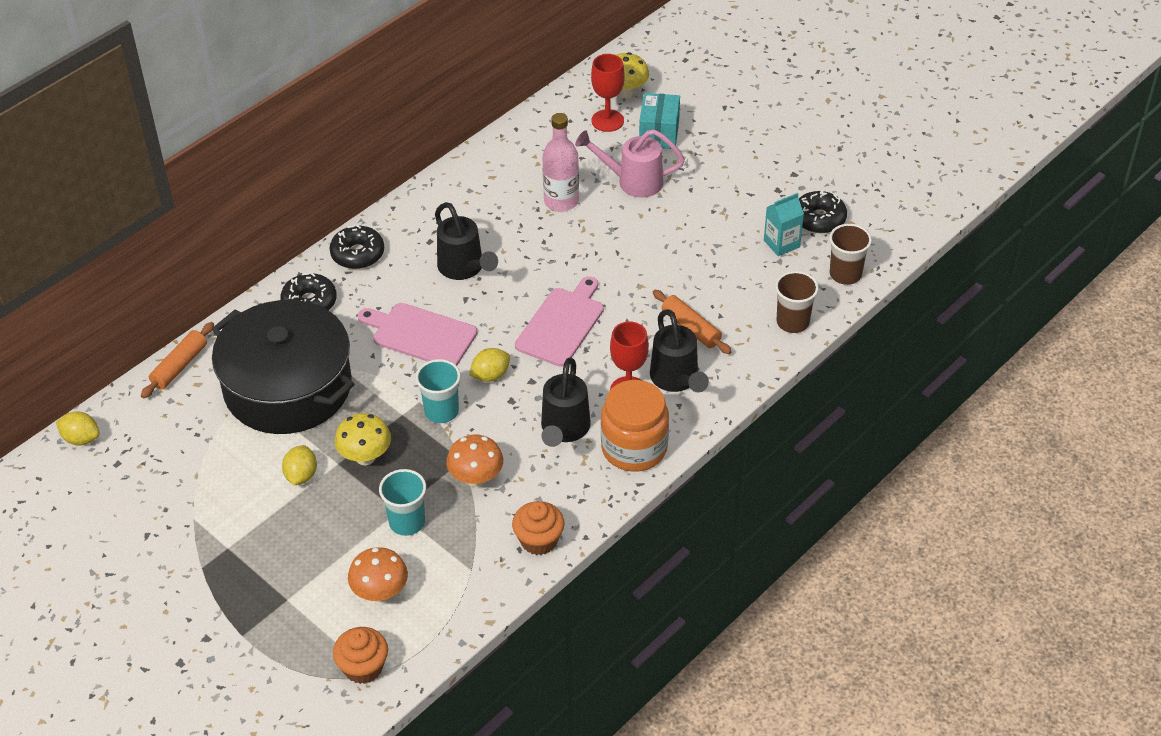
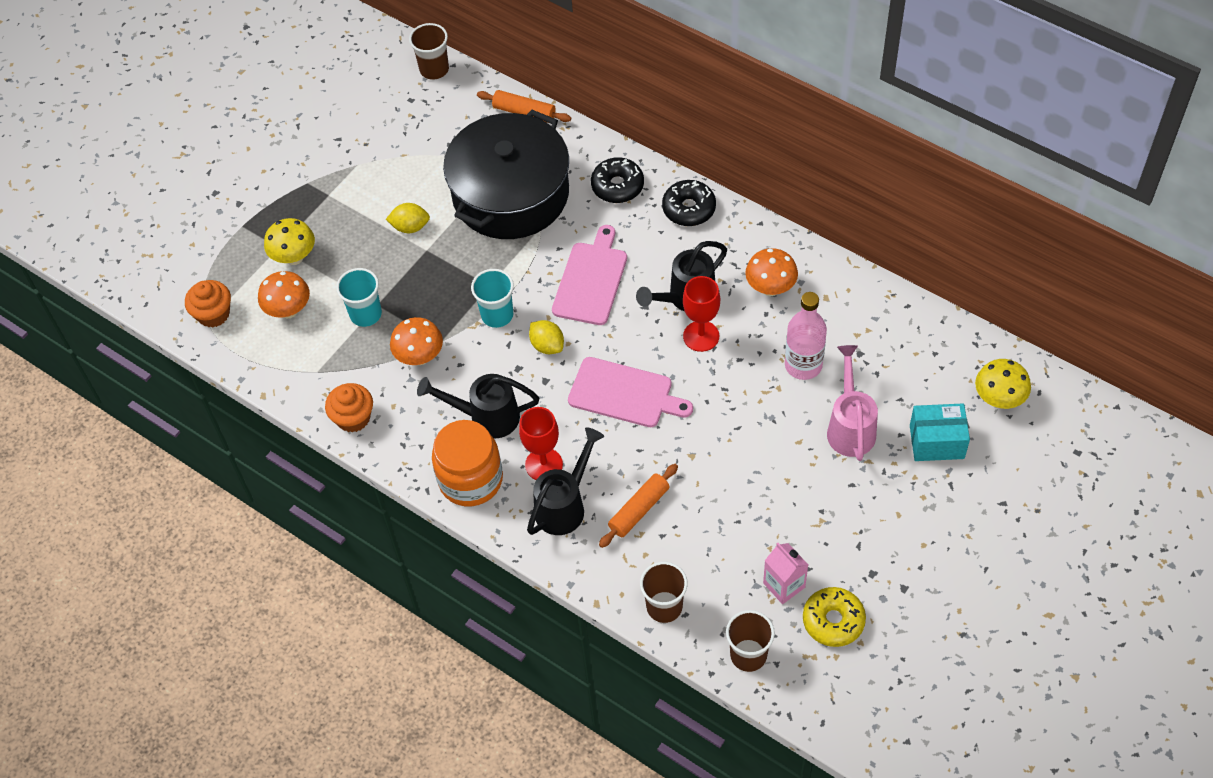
camera: 85 degrees right, 10 degrees up
yellow lemon [56,411,100,446] -> brown cup [409,23,449,80]
yellow mushroom [335,413,391,465] -> yellow mushroom moved to [264,218,315,265]
red goblet [591,54,625,132] -> red goblet moved to [683,276,720,352]
black watering can [650,309,709,392] -> black watering can turned 150 degrees clockwise [527,427,604,535]
turquoise carton [764,193,804,256] -> pink carton [763,543,808,604]
black donut [799,191,847,233] -> yellow donut [803,587,866,647]
none -> orange mushroom [745,248,798,296]

